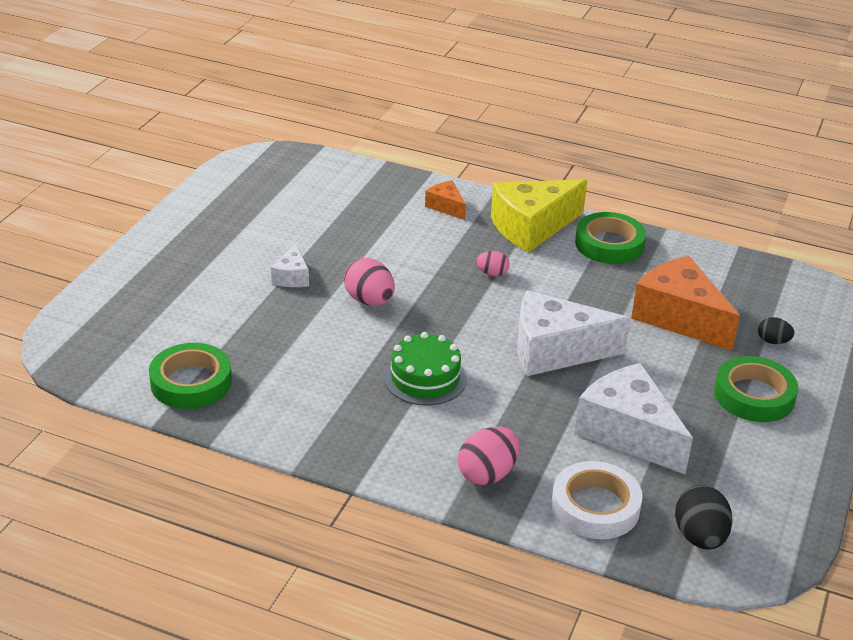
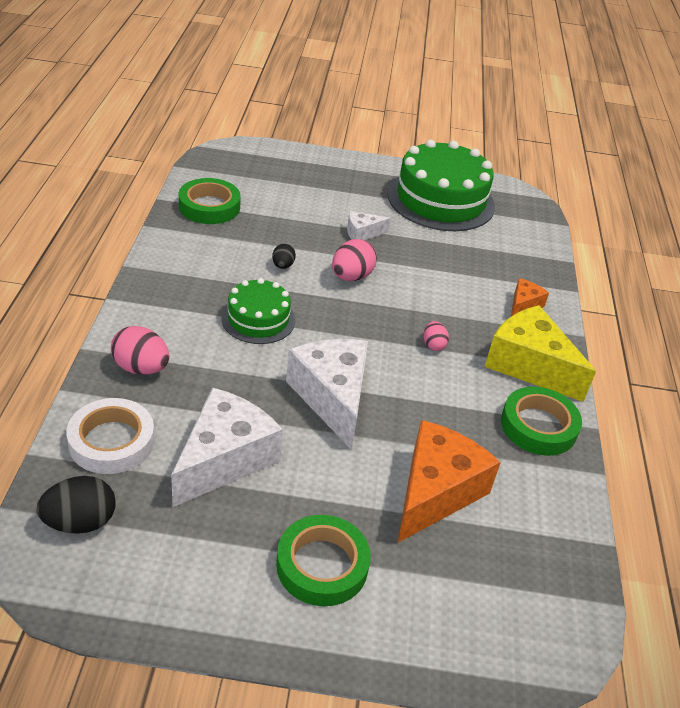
camera: 70 degrees right, 5 degrees up
black egg [758,317,795,344] -> black egg moved to [272,244,296,269]
none -> green cake [387,140,495,231]

